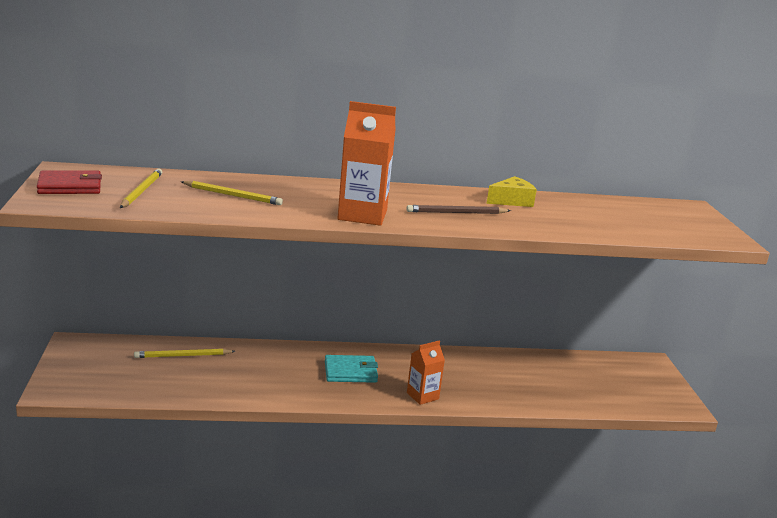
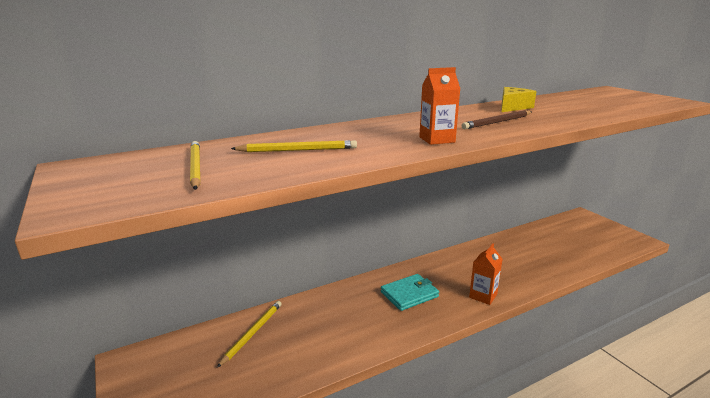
camera: 20 degrees left, 0 degrees up
red wallet [37,170,102,194] -> none
yellow pencil [134,349,235,358] -> yellow pencil turned 150 degrees clockwise [217,301,282,368]
orange carton [338,101,396,226] -> orange carton [419,67,460,145], size x0.60

